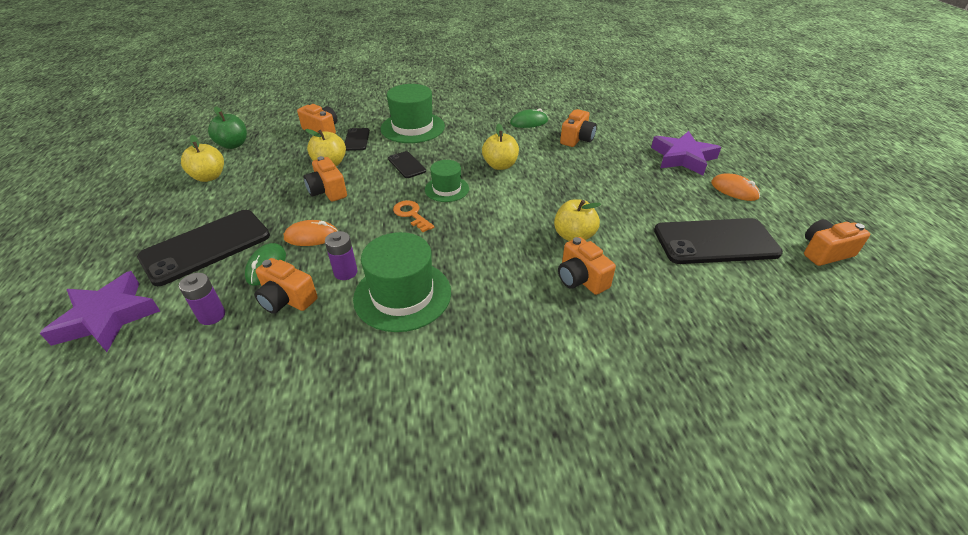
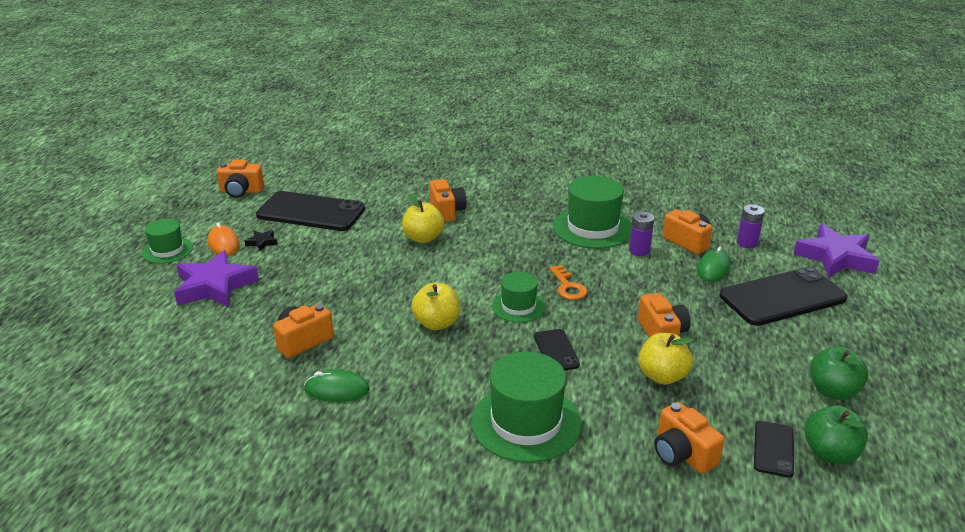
camera: 160 degrees left, 10 degrees down
yellow apple [181,135,224,182] -> green apple [810,347,868,400]
orange mouse [284,220,338,246] -> none
black phone [345,128,370,151] -> black phone moved to [754,421,794,478]
none -> green hat [142,219,193,263]
none -> black star [245,230,278,251]

